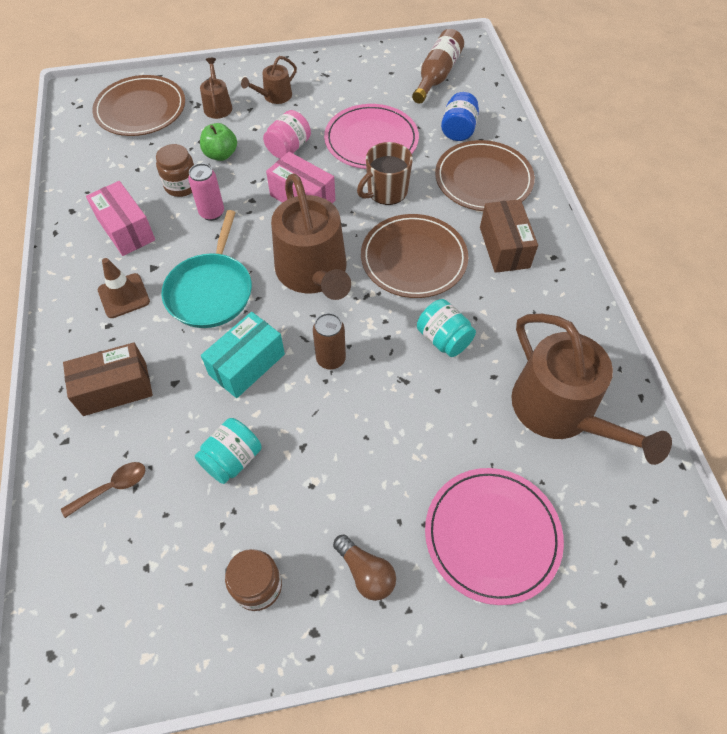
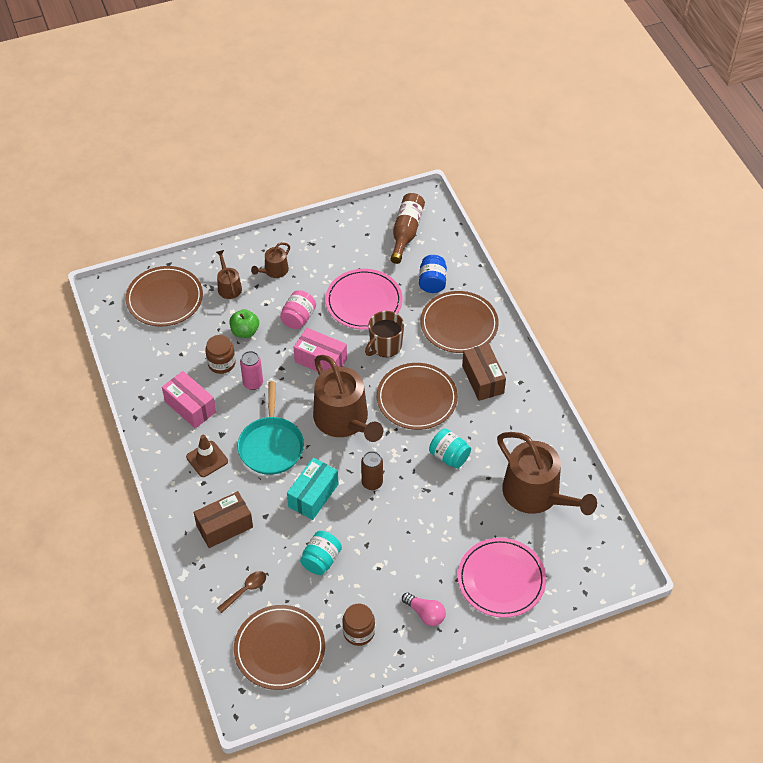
camera: 10 degrees left, 5 degrees down
brown light bulb [333,534,396,601] -> pink light bulb [402,593,446,626]
none -> brown plate [234,605,325,690]

